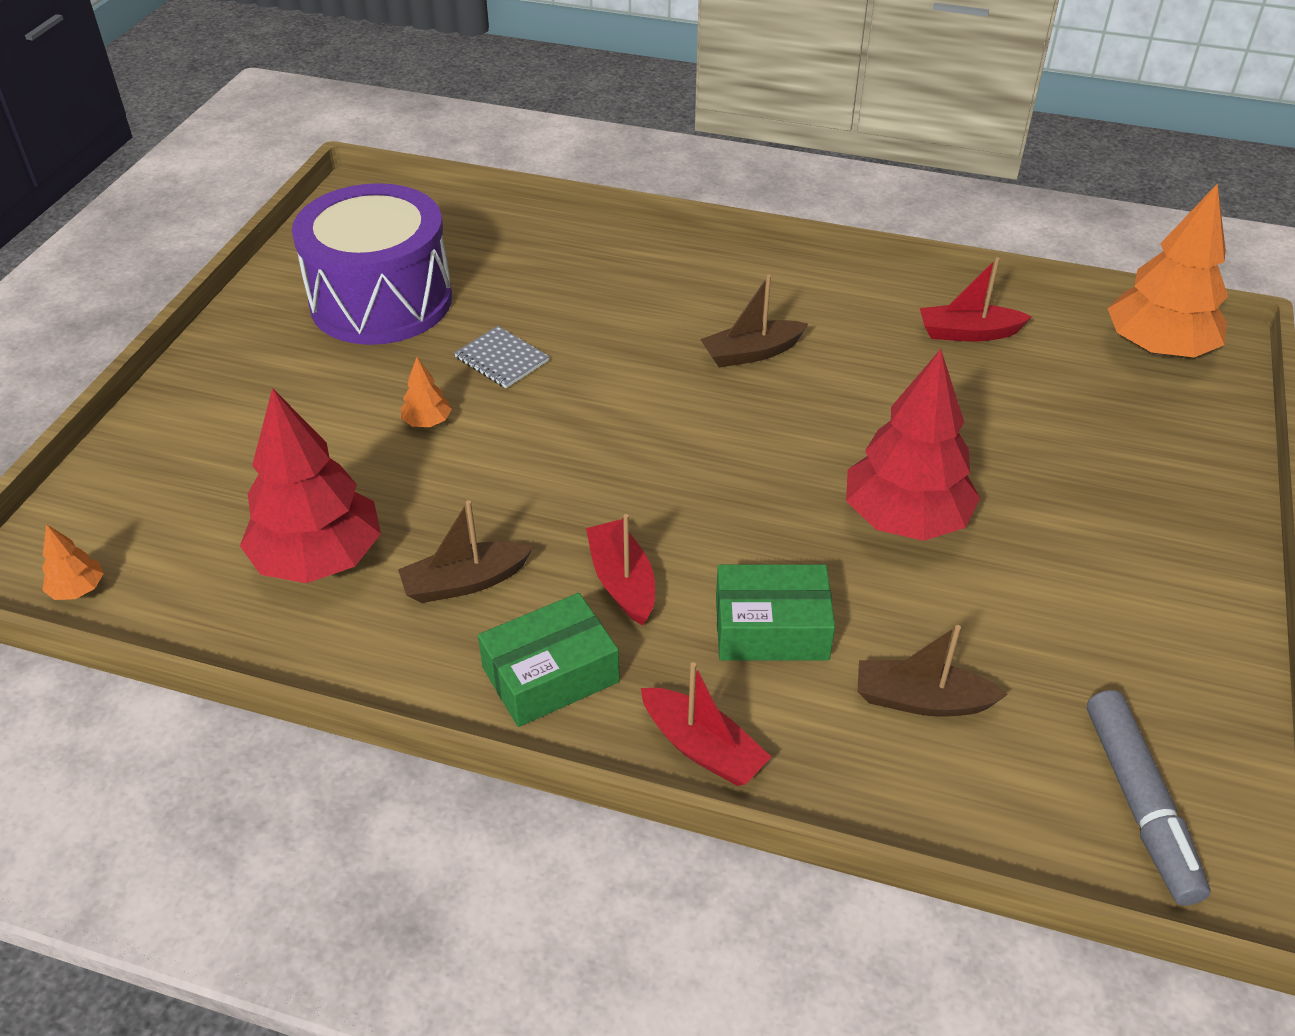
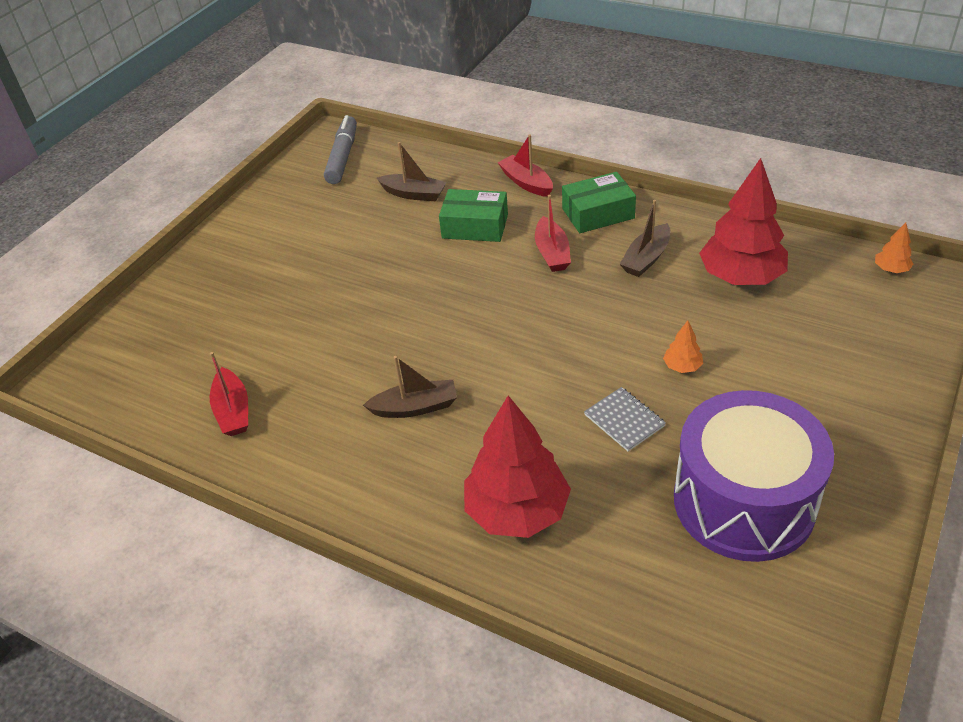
camera: 165 degrees left, 0 degrees up
brown boat [398,500,533,603] -> brown boat turned 135 degrees clockwise [620,200,670,277]
red tree [846,349,980,541] -> red tree moved to [464,396,571,538]
red boat [920,257,1032,342] -> red boat turned 60 degrees clockwise [210,352,248,436]
orange tree [1107,183,1228,357] -> none

